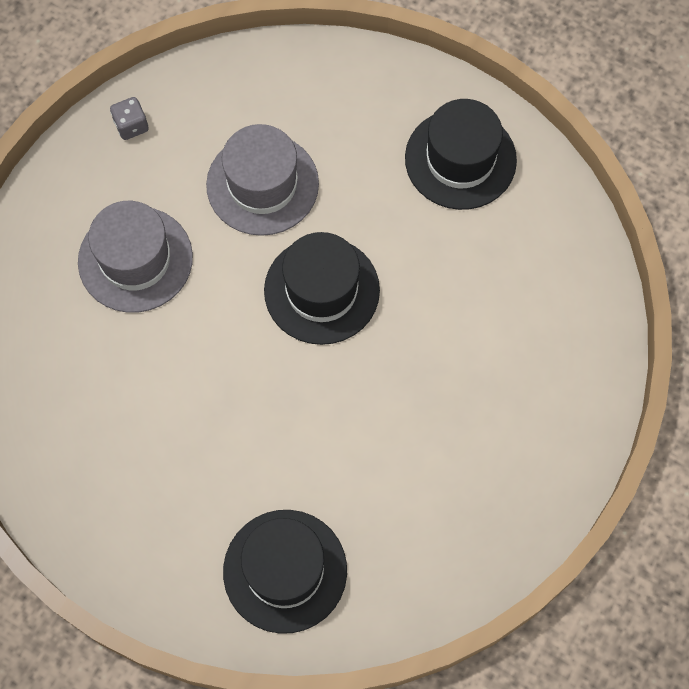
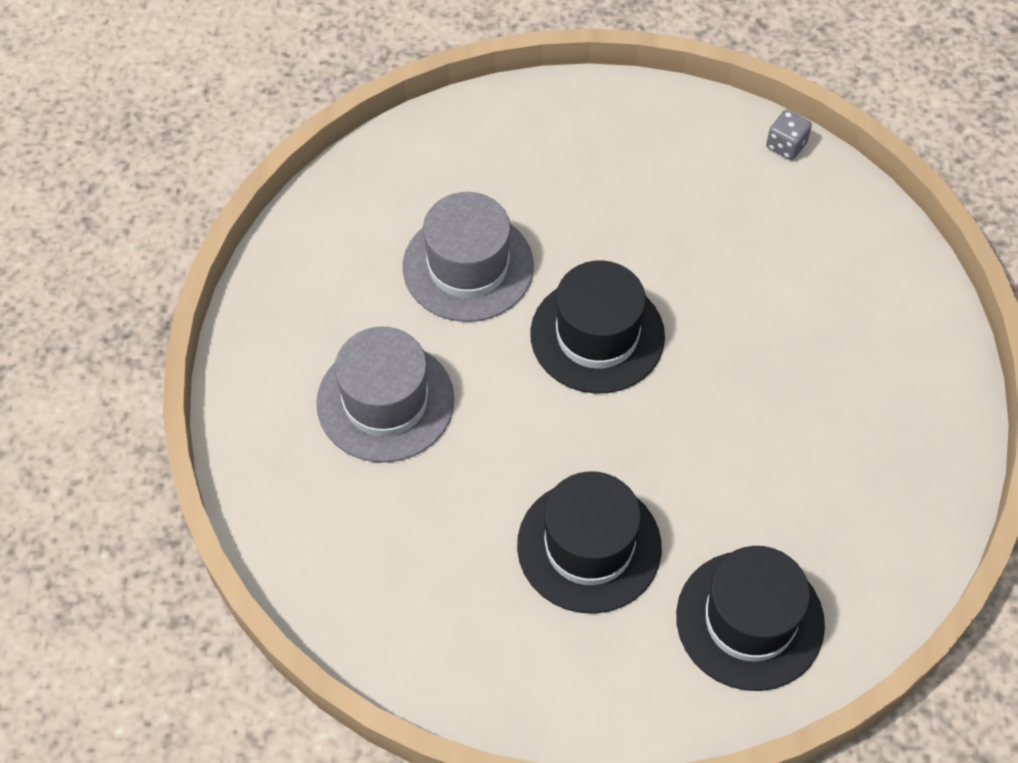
camera: 30 degrees left, 10 degrees down
grey dice [110,97,149,140] -> grey dice moved to [766,110,812,160]
black hat [405,99,517,210] -> black hat moved to [517,471,662,614]

